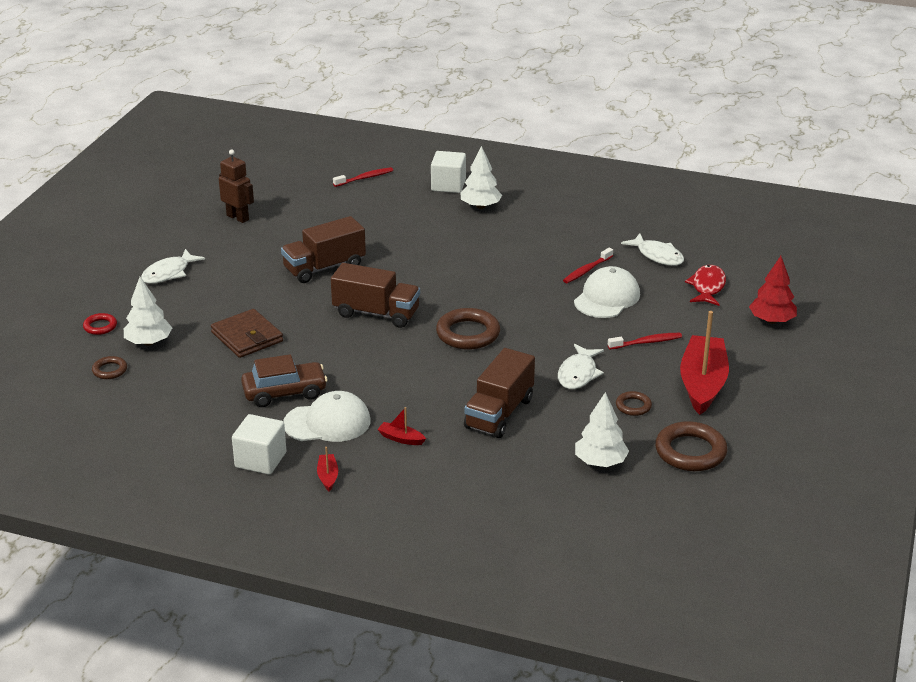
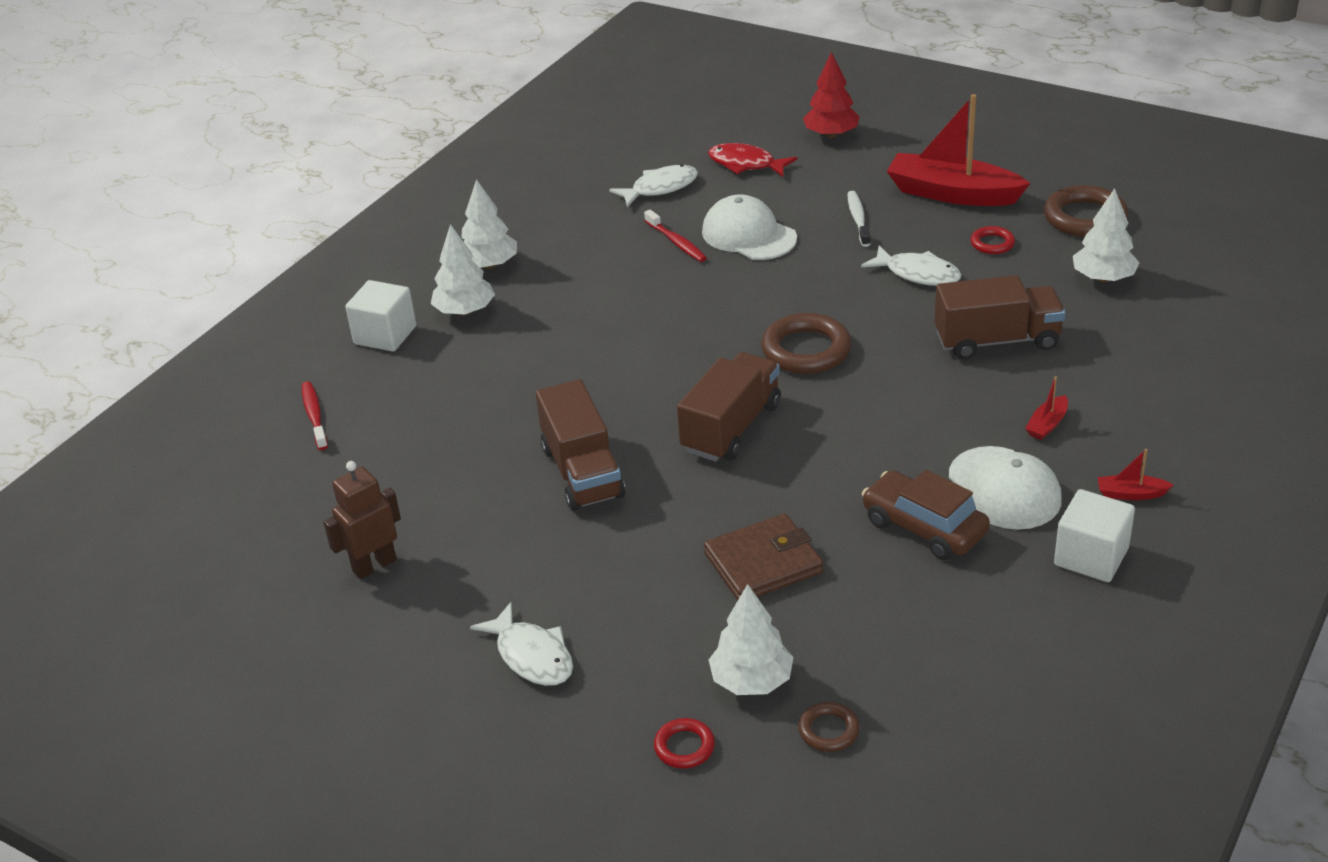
camera: 75 degrees left, 5 degrees up
brown car [241,354,328,407] -> brown car turned 45 degrees counterclockwise [862,470,990,560]
white cap [283,391,371,442] -> white cap turned 150 degrees clockwise [949,446,1062,530]
brown truck [464,348,535,438] -> brown truck turned 45 degrees counterclockwise [935,275,1066,359]
red toothbrush [608,333,682,349] -> white toothbrush [847,191,871,247]
brown ring [616,391,652,416] -> red ring [970,226,1015,254]
none -> white tree [461,179,517,269]

